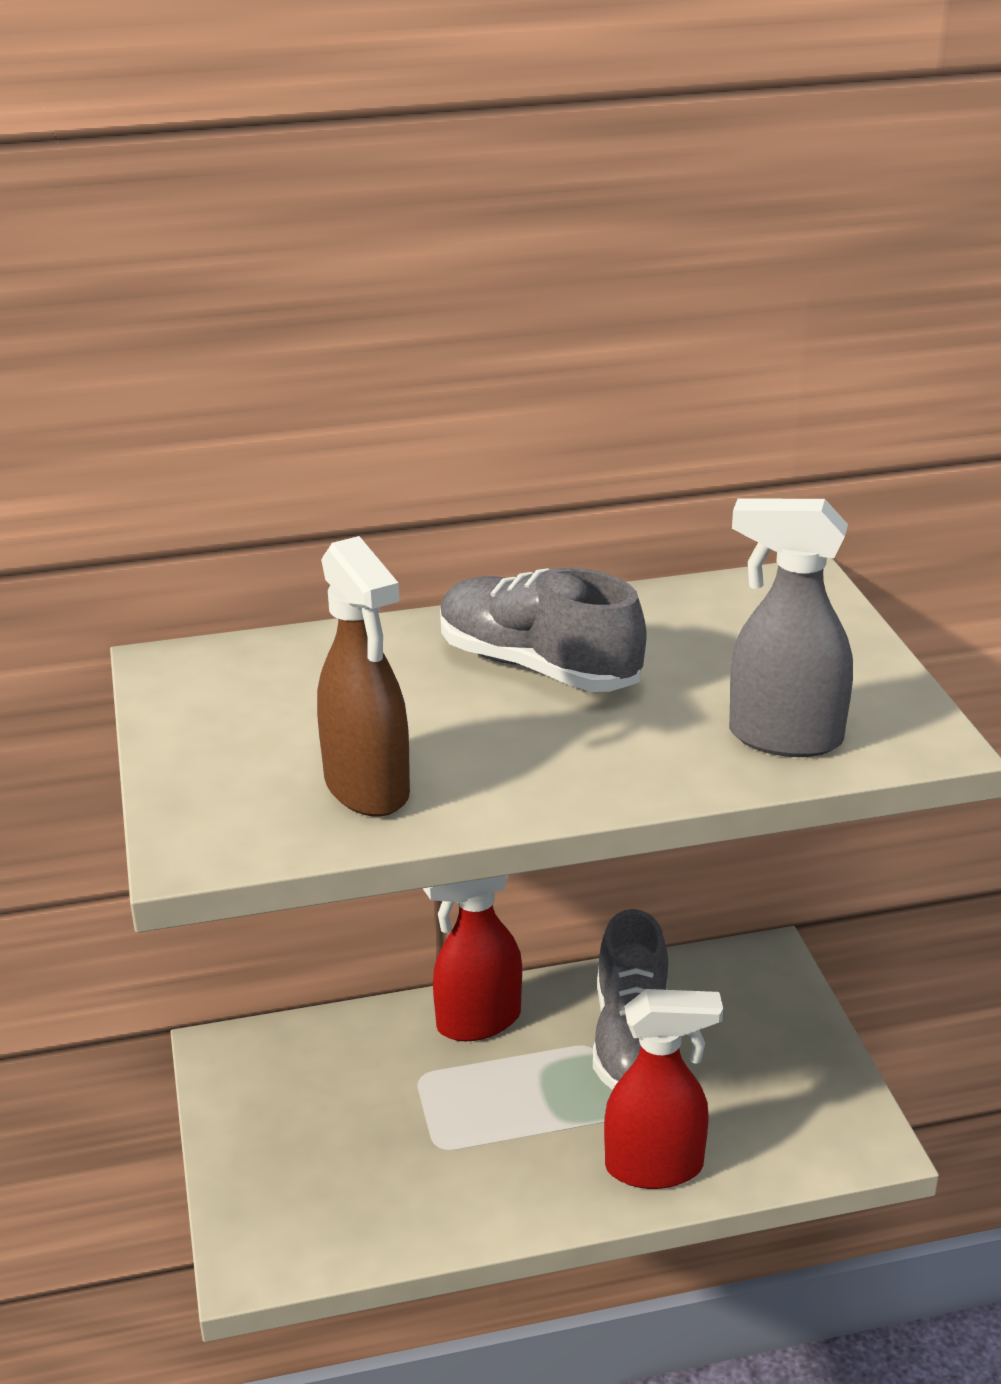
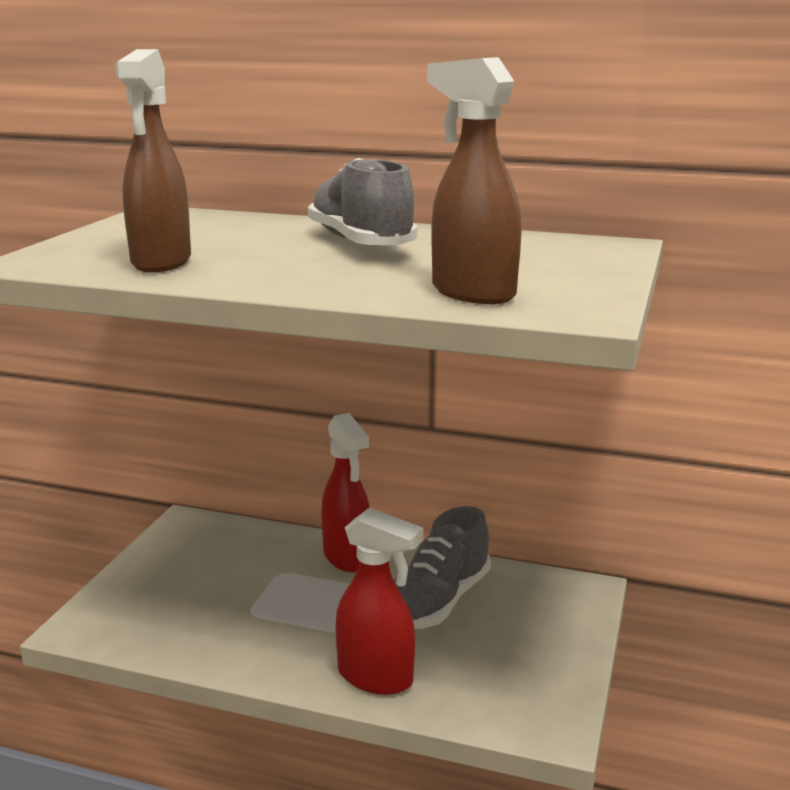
camera: 30 degrees right, 10 degrees down
red spray bottle [422,875,522,1041] -> red spray bottle turned 120 degrees counterclockwise [321,413,370,572]
grey spray bottle [729,498,853,757] -> brown spray bottle [427,57,522,304]

